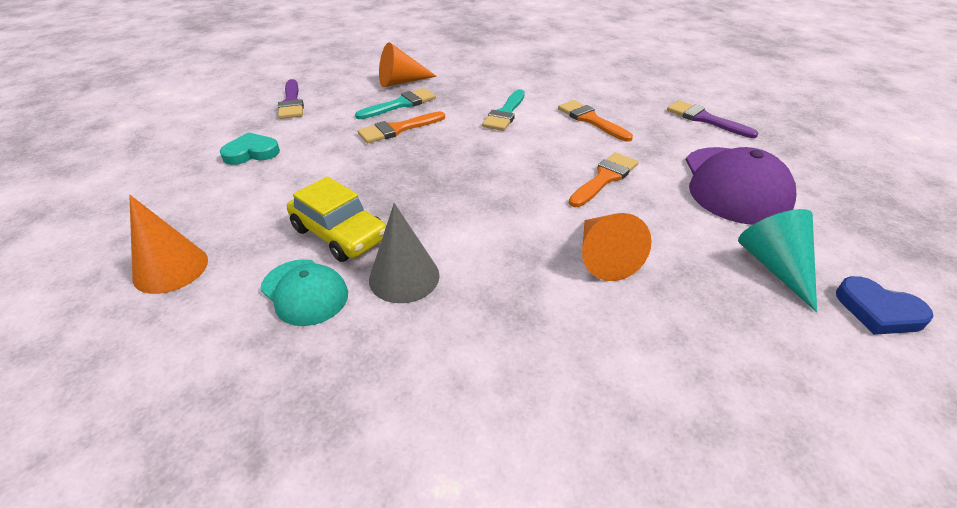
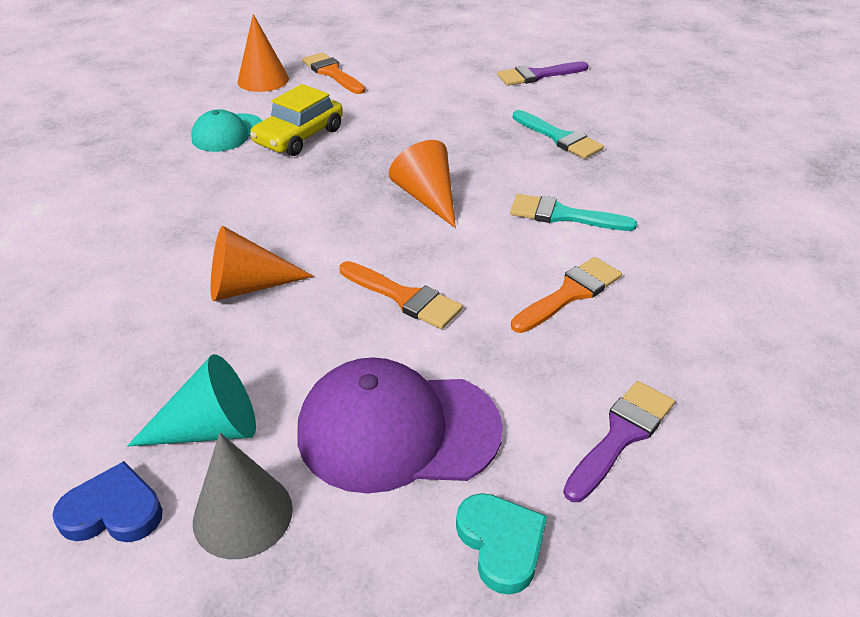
camera: 85 degrees right, 0 degrees up
turquoise heart [220,132,280,165] -> turquoise heart moved to [456,493,547,595]
orange brush [357,111,445,143] -> orange brush moved to [302,52,365,94]
grey cone [369,203,440,303] -> grey cone moved to [193,433,293,559]
orange cone [379,42,437,87] -> orange cone moved to [389,140,456,228]
blue heart [836,276,934,335] -> blue heart turned 60 degrees clockwise [52,461,163,542]

